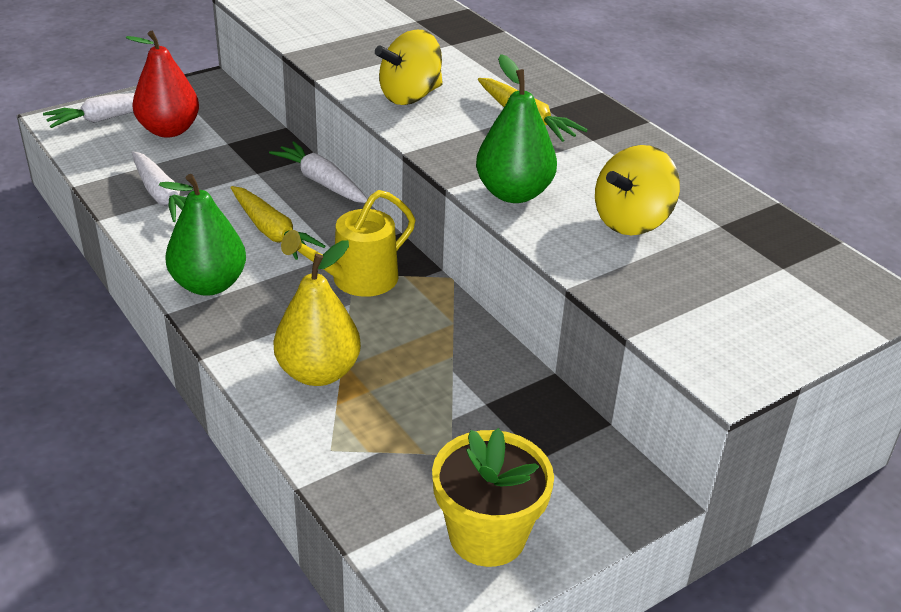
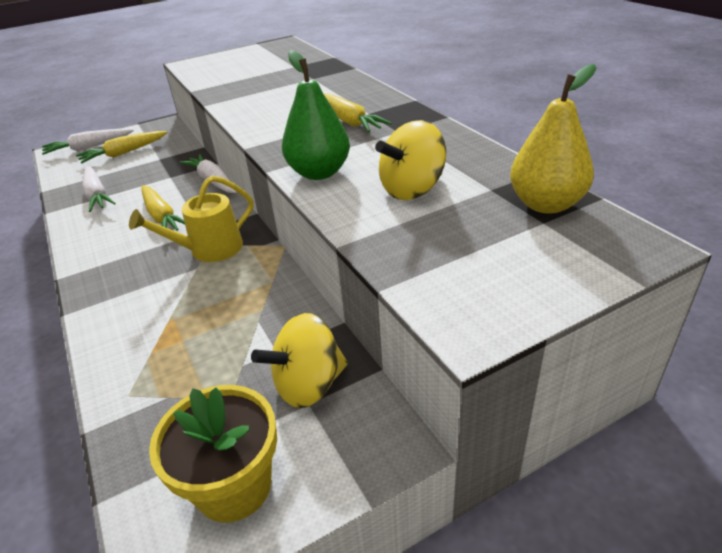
camera: 10 degrees right, 0 degrees up
red pear [126,31,199,137] -> yellow carrot [76,131,168,163]
green pear [159,174,246,296] -> none
yellow pear [273,240,361,386] -> yellow pear moved to [510,64,596,214]
yellow spinning top [375,30,443,105] -> yellow spinning top moved to [251,313,348,408]

